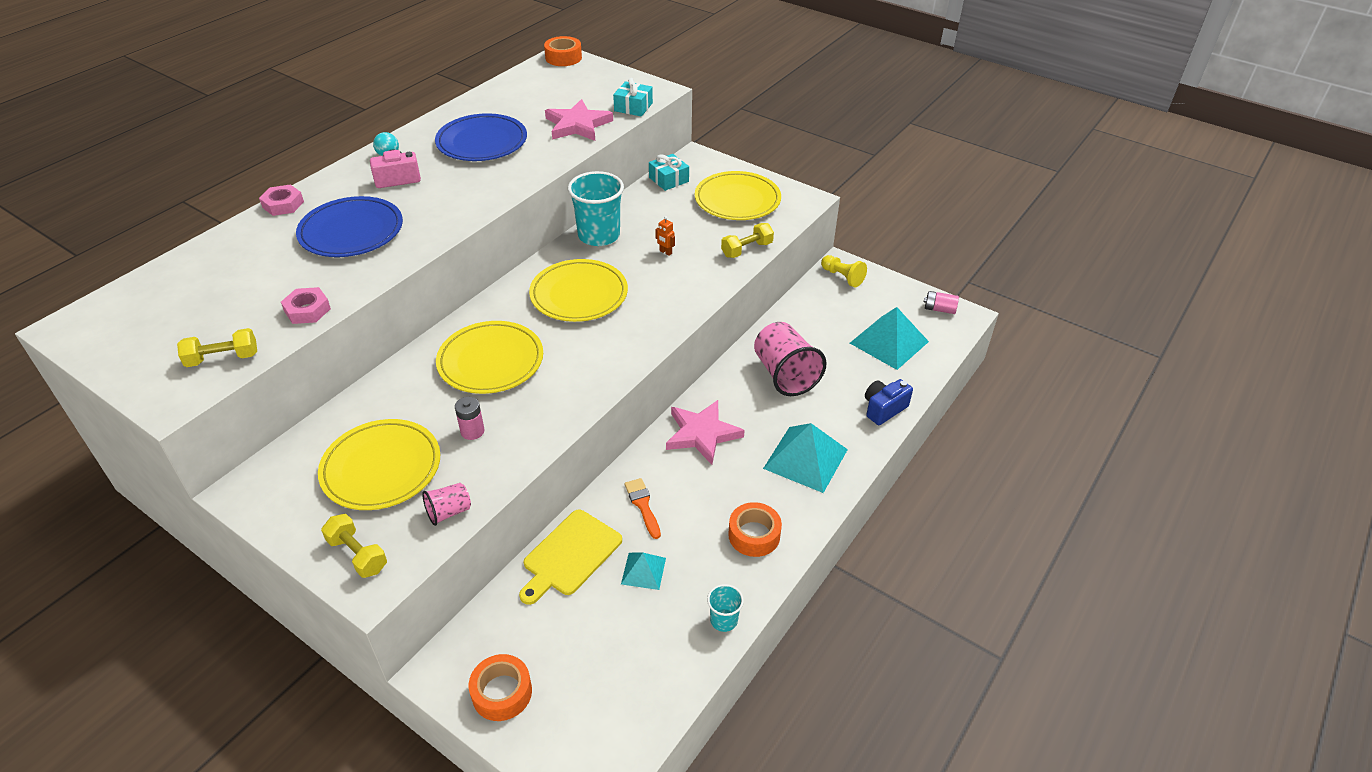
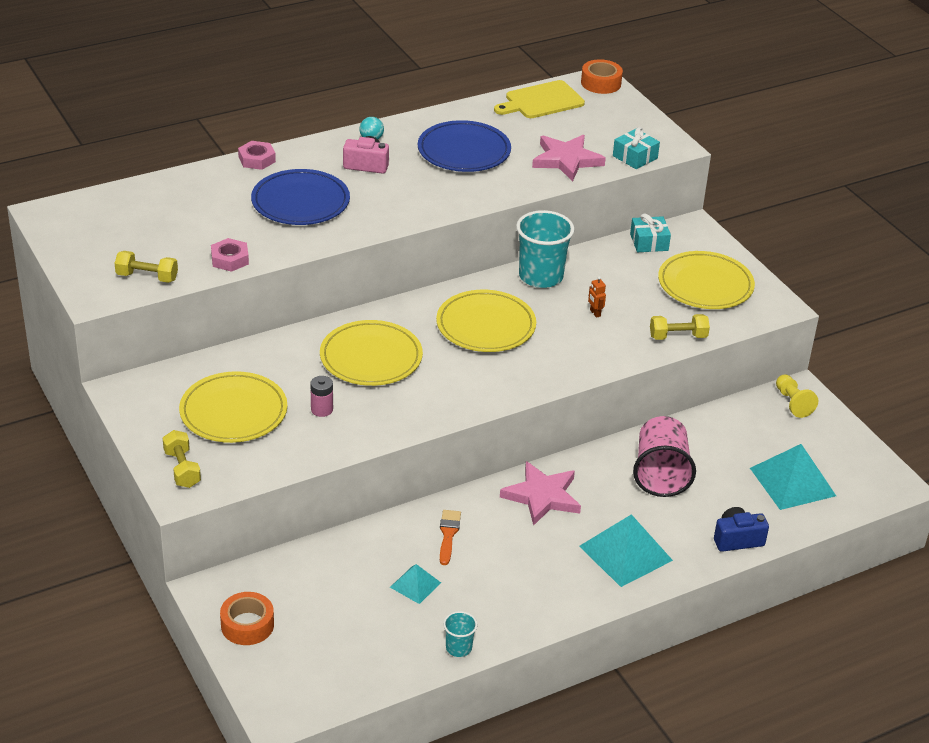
camera: 25 degrees right, 5 degrees down
pink cup [422,483,471,526] -> none
yellow cutting board [519,510,622,605] -> yellow cutting board moved to [494,80,585,118]
orange tape [728,502,782,557] -> none
pink battery [924,291,959,314] -> none

